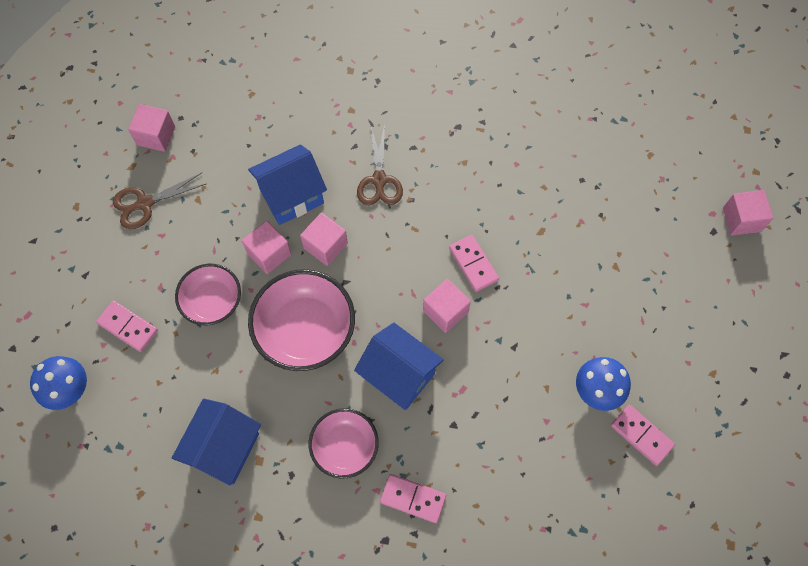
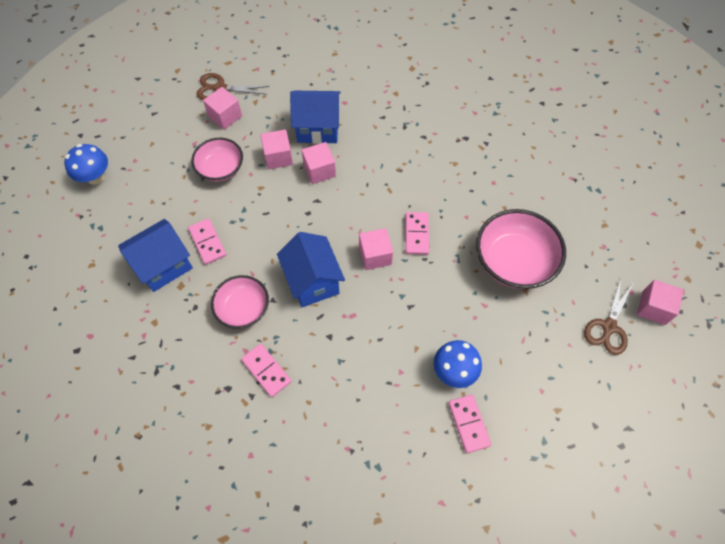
camera: 30 degrees right, 5 degrees down
pink domino [96,301,158,352] -> pink domino moved to [188,218,226,265]
pink cube [128,104,175,152] -> pink cube moved to [203,87,242,130]
pink bowl [248,269,355,371] -> pink bowl moved to [476,209,566,289]
brown scissors [357,124,403,206] -> brown scissors moved to [584,278,634,355]

